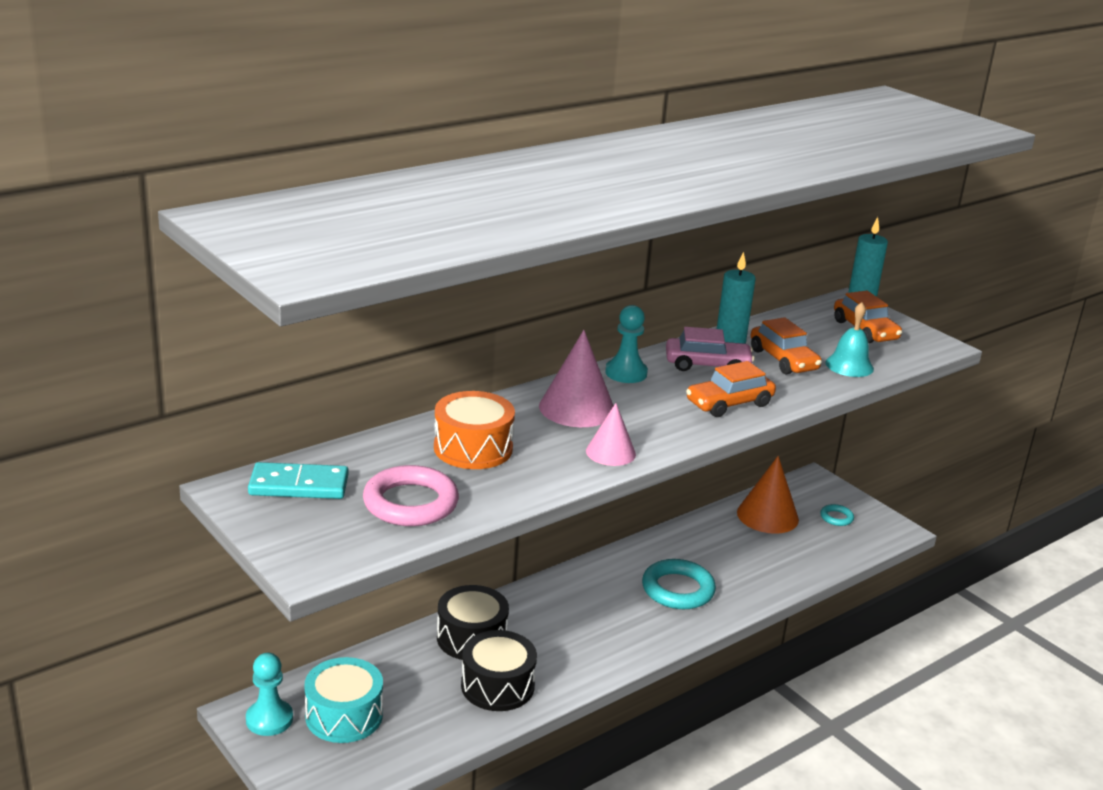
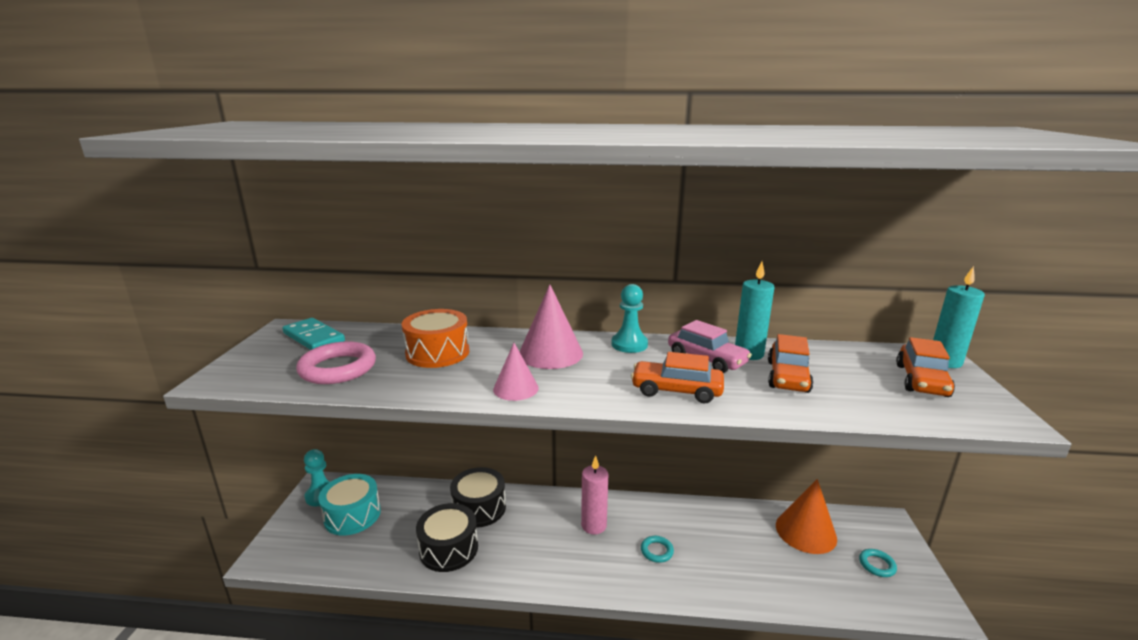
camera: 45 degrees right, 5 degrees down
turquoise ring [642,559,716,609] -> turquoise ring [641,536,674,563], size x0.50
turquoise bell [825,302,874,377] -> none
none -> pink candle [581,455,608,535]

